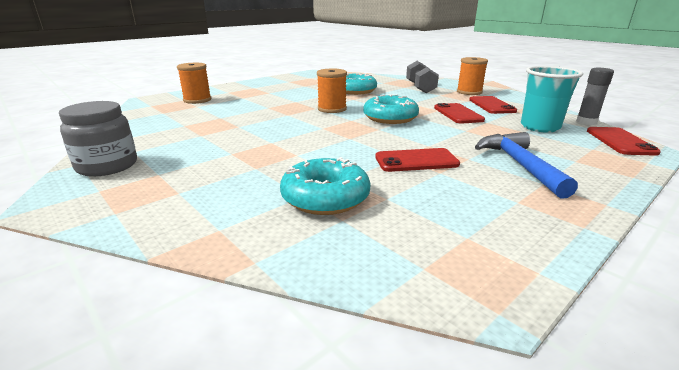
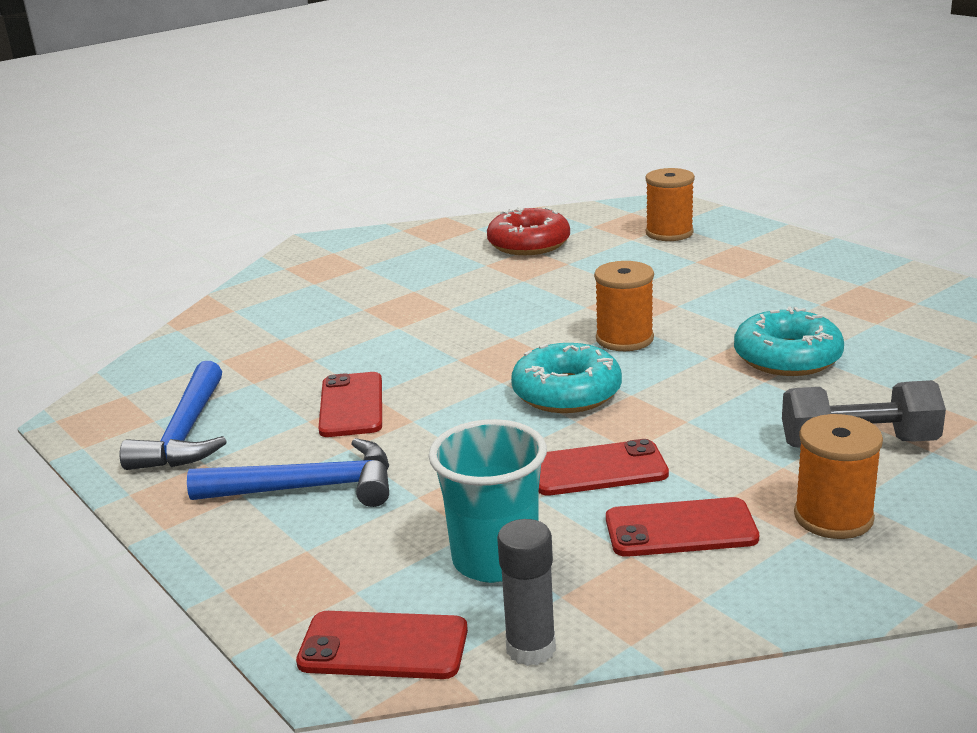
camera: 95 degrees right, 0 degrees up
grey jar [59,101,137,177] -> none
turquoise donut [280,157,371,215] -> none
none -> blue hammer [120,361,227,470]
none -> red donut [487,207,570,255]

